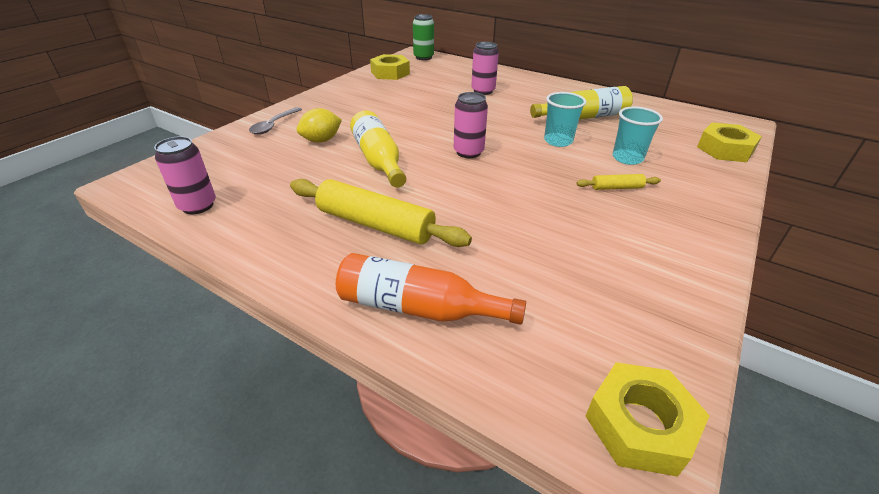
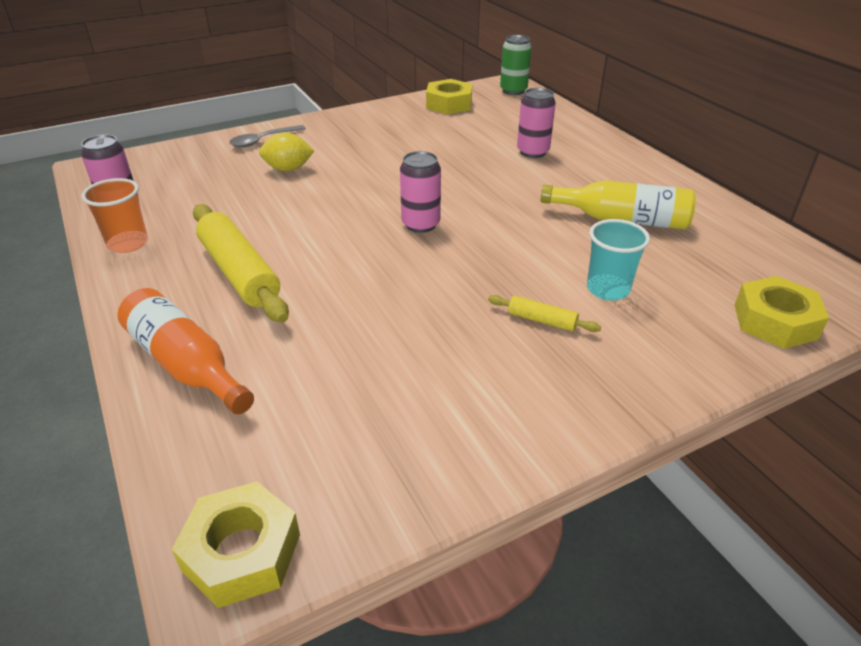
camera: 30 degrees right, 0 degrees up
yellow bottle [350,110,406,188] -> none
turquoise cup [544,92,586,147] -> none
none -> orange cup [81,178,148,253]

